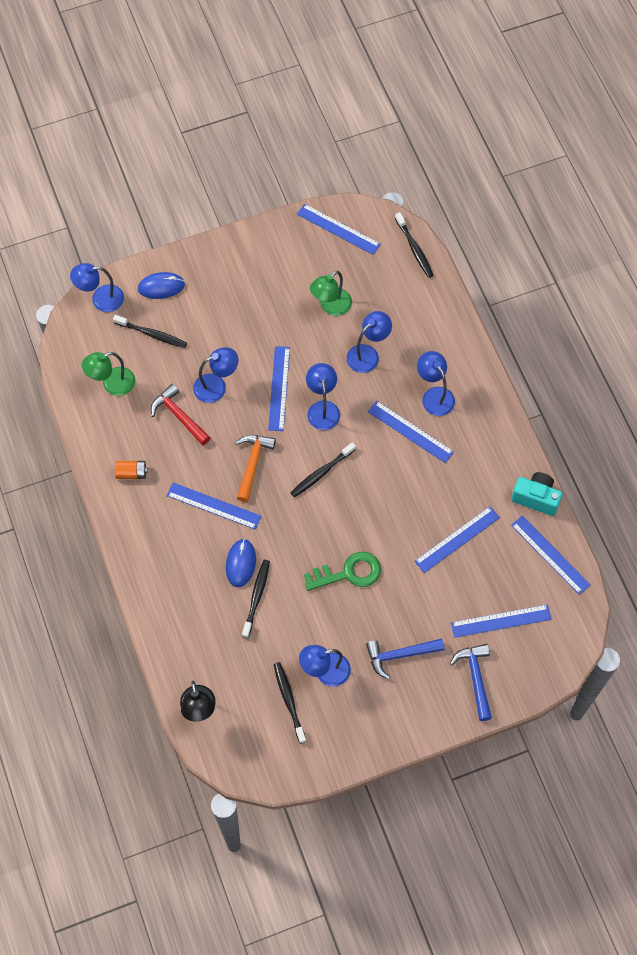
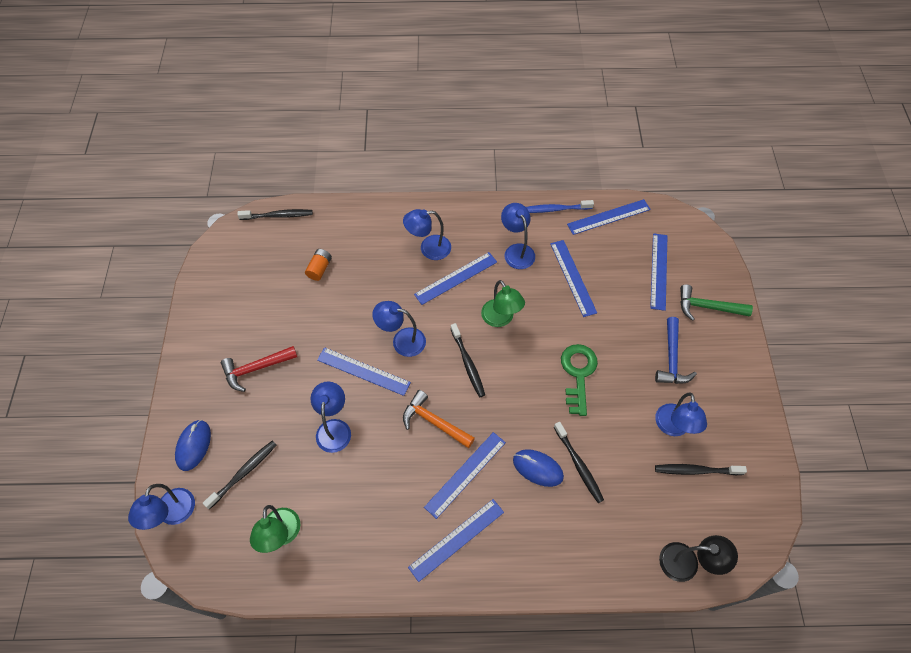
camera: 70 degrees left, 5 degrees down
orange battery [115,461,148,479] -> orange battery moved to [305,249,332,281]
red hammer [151,384,211,445] -> red hammer moved to [221,346,297,392]
black toothbrush [242,560,270,638] -> black toothbrush turned 150 degrees counterclockwise [554,422,604,503]
blue ruler [297,204,381,255] -> blue ruler moved to [408,499,504,582]
green lamp [310,271,352,316] -> green lamp moved to [481,280,525,327]
blue lamp [347,311,392,373] -> blue lamp moved to [501,203,535,269]
blue hammer [450,644,492,721] -> green hammer [680,284,753,321]
turquoise camera [511,472,563,516] -> blue toothbrush [526,200,594,213]

